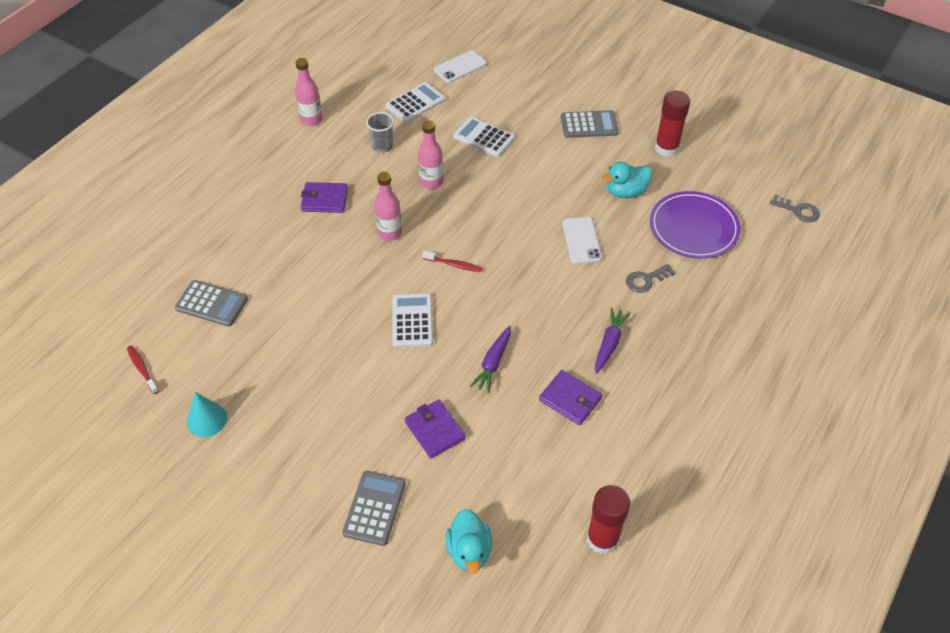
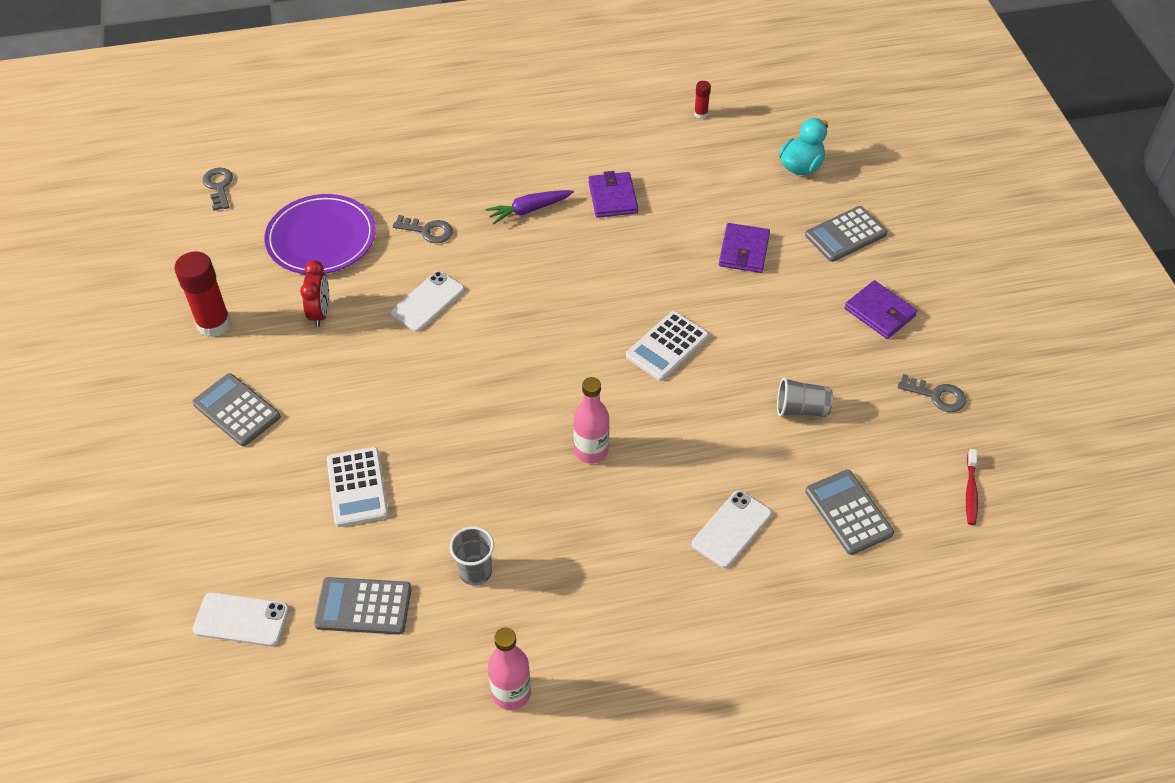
camera: 135 degrees left, 0 degrees up
turquoise cone [187,392,227,437] -> grey key [898,374,966,412]
purple wallet [301,182,348,213] -> purple wallet moved to [845,280,917,339]
white calculator [386,82,445,123] -> grey calculator [314,577,412,635]
pink bottle [418,120,443,189] -> none
red toothbrush [423,251,483,272] -> none
purple carrot [470,326,511,393] -> none
red glue stick [587,485,630,554] -> red glue stick [694,81,711,119], size x0.48
turquoise duck [602,162,652,198] -> red clock [300,260,329,327]
none -> white phone [692,490,772,568]
none -> grey cup [777,377,833,417]

